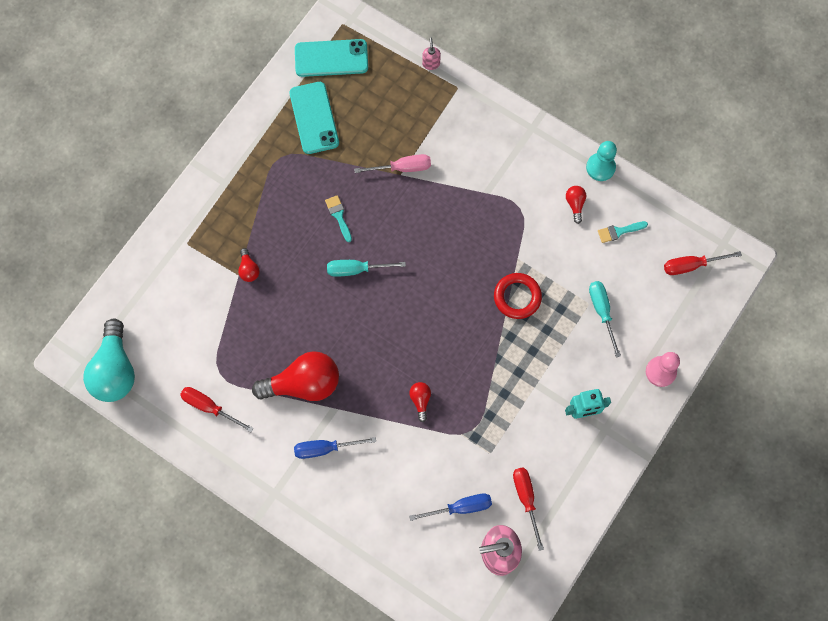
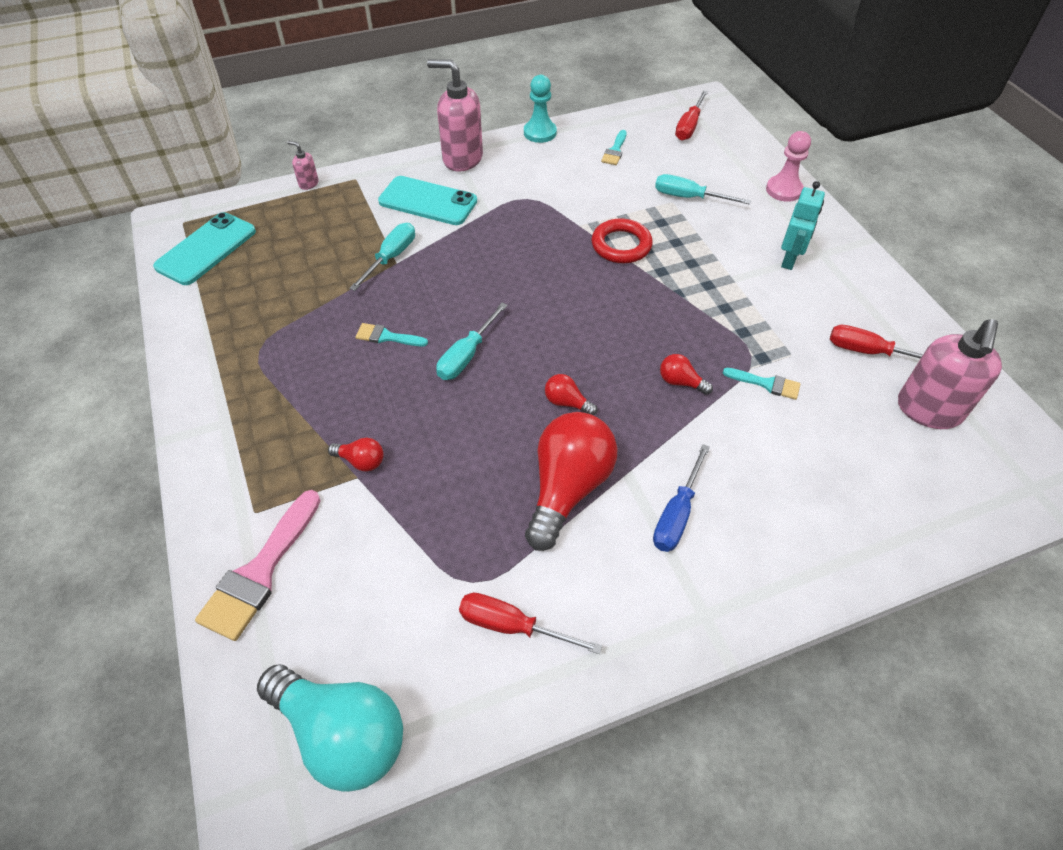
camera: 55 degrees left, 20 degrees down
red screwdriver [180,387,254,432] -> red screwdriver turned 45 degrees clockwise [459,593,602,654]
turquoise phone [289,82,339,154] -> turquoise phone moved to [378,176,477,225]
pink screwdriver [354,154,431,173] -> turquoise screwdriver [349,223,415,291]
blue screwdriver [409,493,492,521] -> none
red light bulb [566,186,586,224] -> red light bulb moved to [545,374,597,415]
none -> pink brush [195,490,321,641]
none -> pink soap dispenser [427,59,483,172]
none -> turquoise brush [723,368,800,400]

